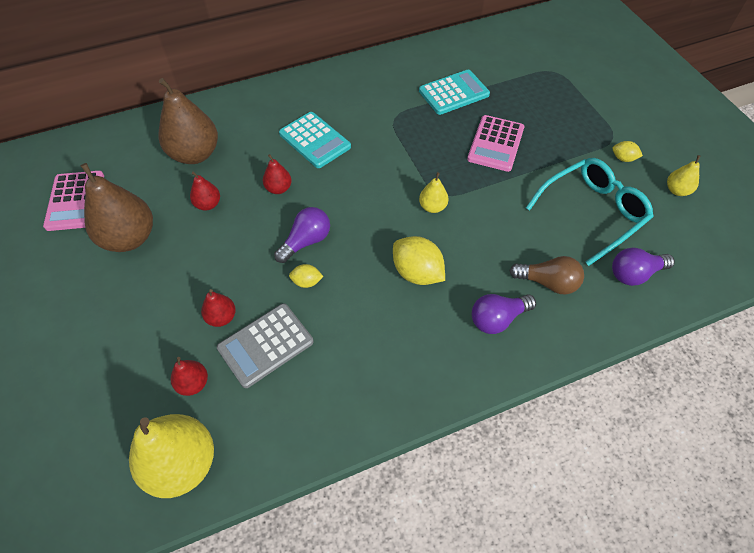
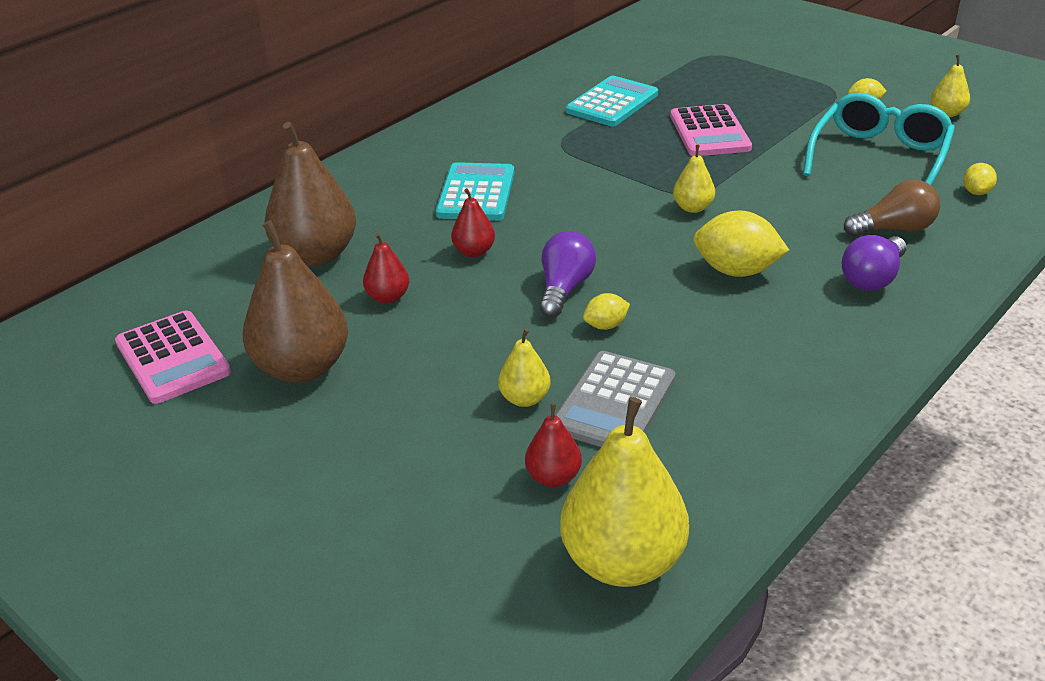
camera: 25 degrees left, 20 degrees down
red pear [201,289,236,327] -> yellow pear [498,329,551,407]
turquoise calculator [279,112,351,168] -> turquoise calculator turned 105 degrees counterclockwise [436,162,514,220]
purple light bulb [612,248,675,286] -> yellow lemon [963,163,997,195]

